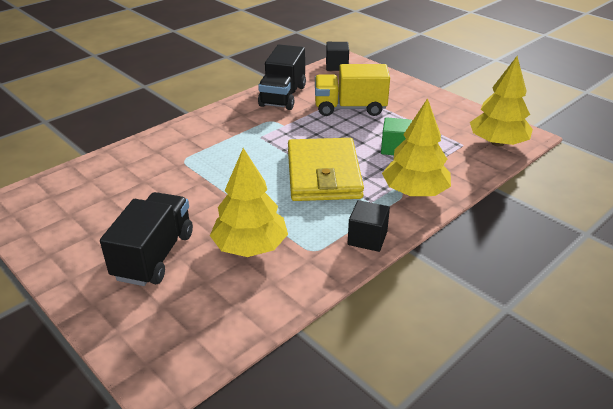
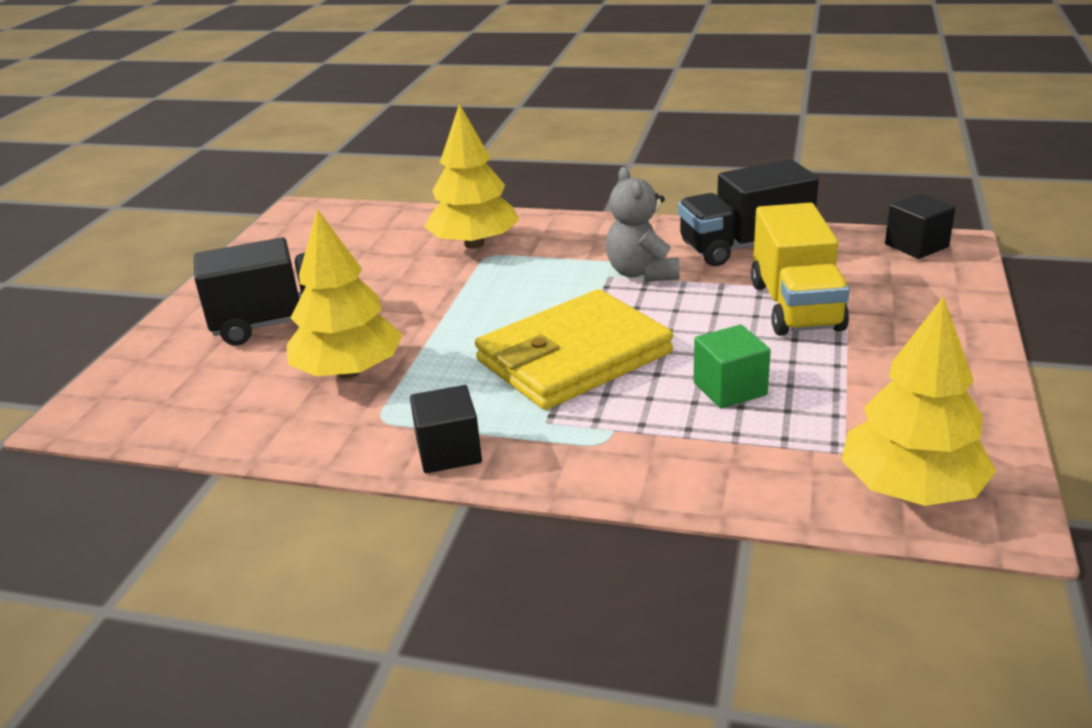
camera: 60 degrees right, 5 degrees down
yellow truck [315,64,390,116] -> yellow truck turned 150 degrees counterclockwise [751,203,850,336]
yellow tree [382,98,451,196] -> yellow tree moved to [424,104,519,249]
none -> grey teddy bear [606,167,680,282]

